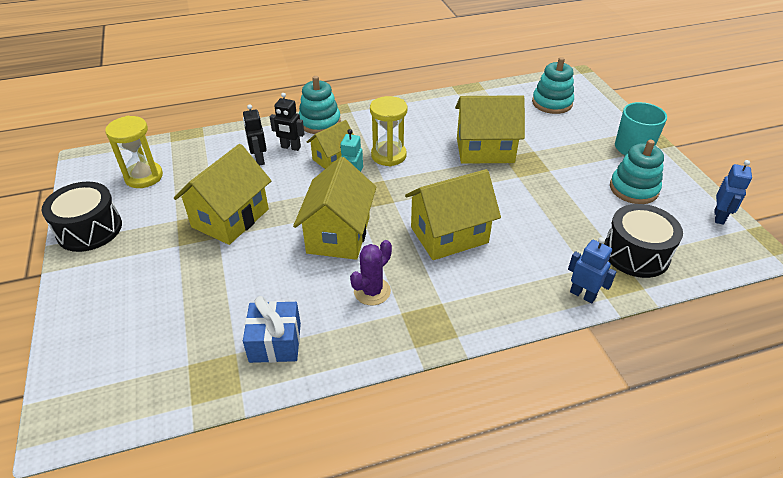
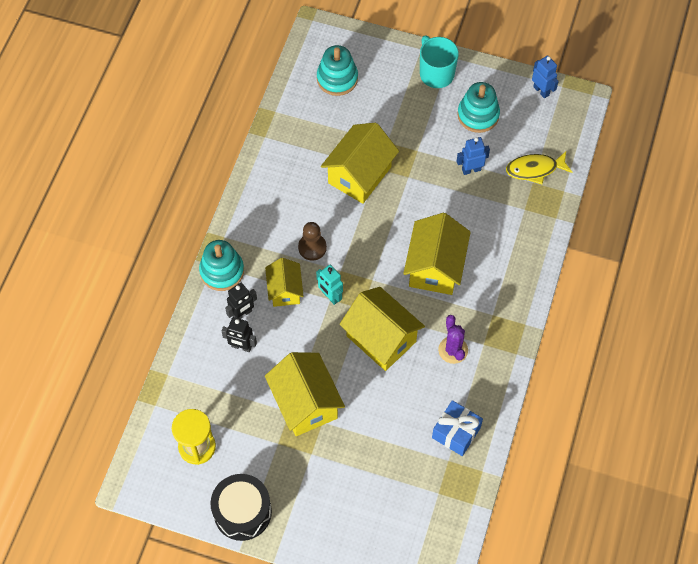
camera: 55 degrees left, 20 degrees up
yellow hourglass [370,96,408,167] -> brown pawn [298,222,327,261]
blue robot [568,237,617,303] -> blue robot moved to [456,137,490,175]
black drum [604,204,683,278] -> yellow fish [506,151,572,184]

